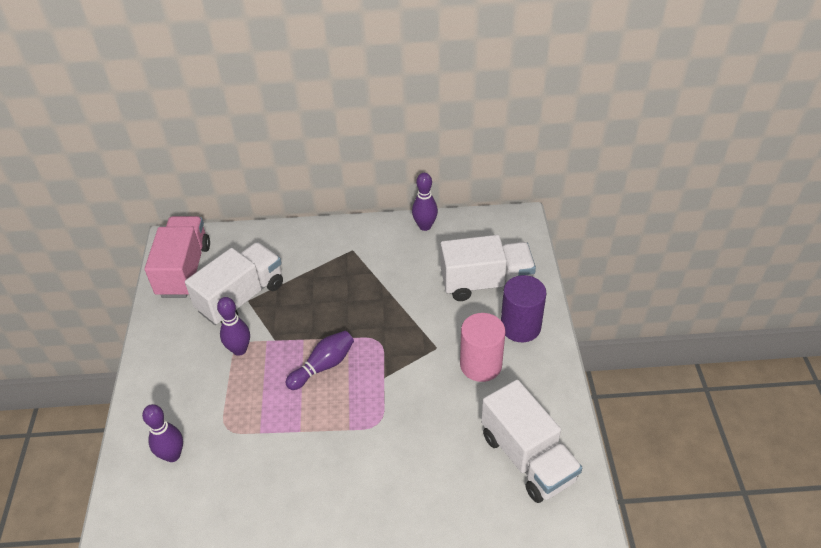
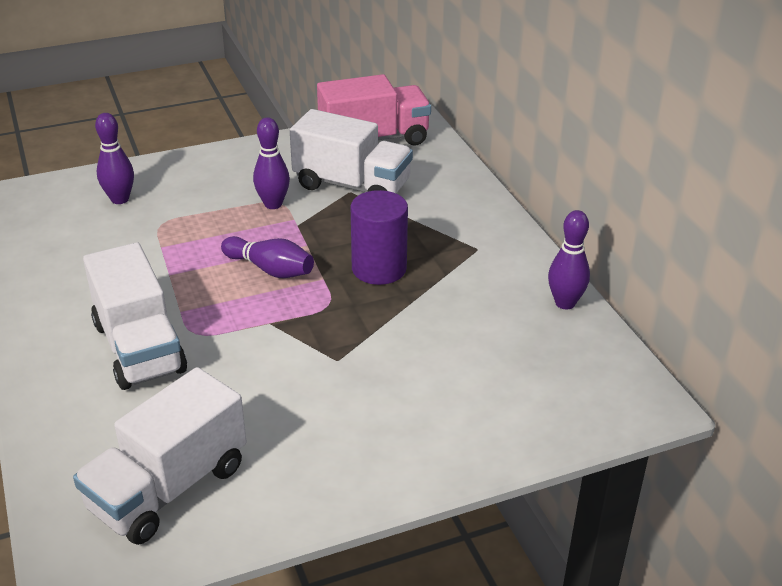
camera: 70 degrees right, 10 degrees down
white truck [441,235,536,301] -> white truck moved to [83,242,187,390]
pink cylinder [460,313,506,382] -> none
purple cylinder [501,275,546,342] -> purple cylinder moved to [351,190,408,285]

